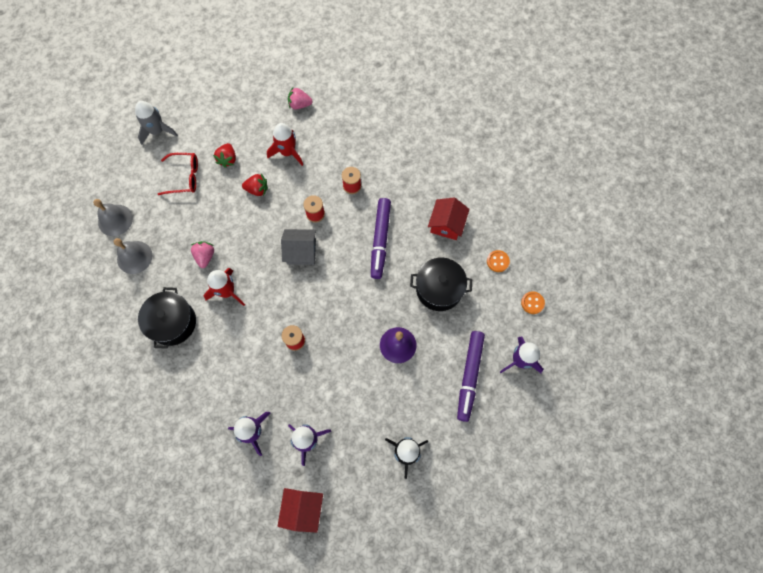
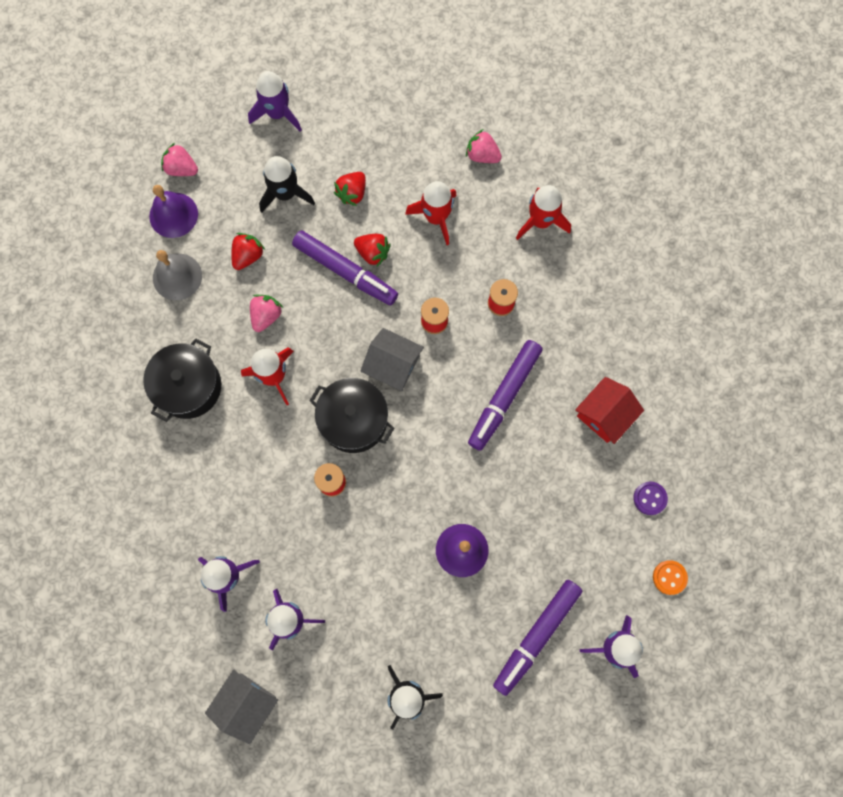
camera: 25 degrees right, 5 degrees up
grey bell [93,199,133,236] -> purple bell [149,185,198,238]
grey rocket [135,101,178,145] -> purple rocket [248,71,302,132]
red glasses [158,153,198,195] -> black rocket [259,156,315,213]
red house [277,488,323,533] -> grey house [205,669,278,744]
black pot [410,258,472,311] -> black pot moved to [309,378,394,453]
orange button [487,250,510,272] -> purple button [633,481,668,515]
none -> pink strawberry [161,143,198,176]
none -> red strawberry [231,233,265,270]
none -> purple marker [292,230,398,305]
none -> red rocket [516,185,571,240]

